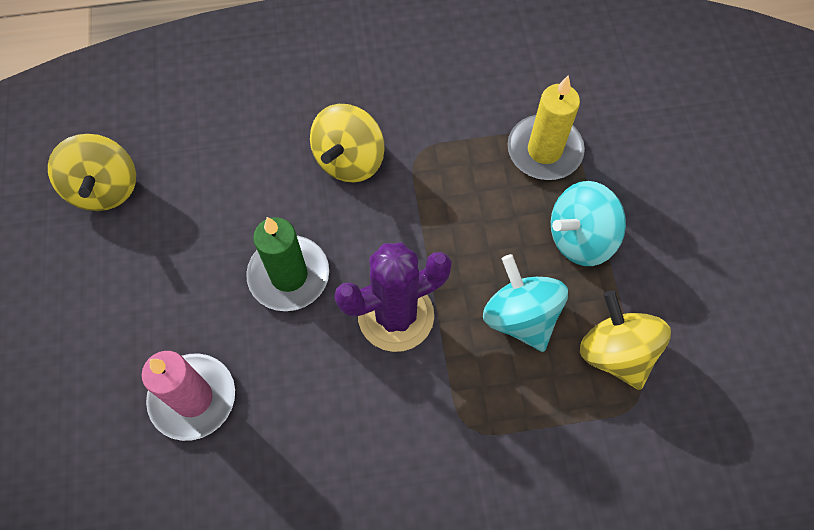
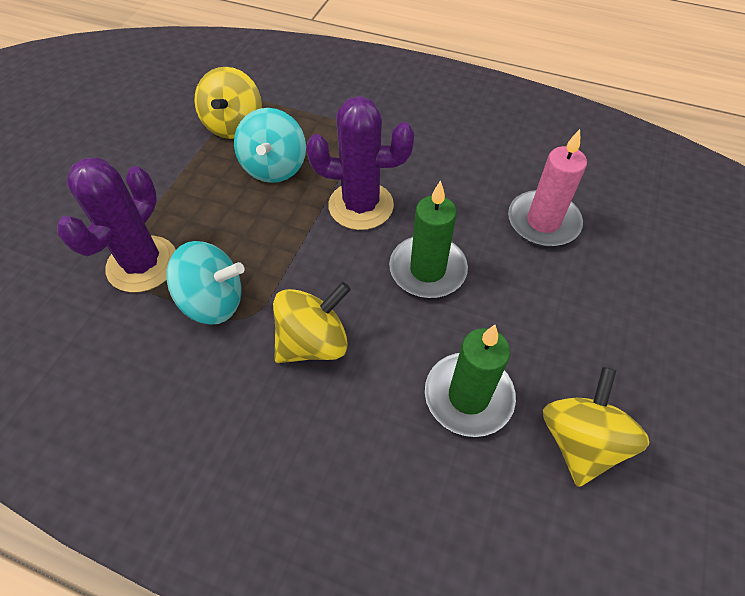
camera: 150 degrees left, 10 degrees down
yellow candle [507,76,585,180] -> purple cactus [57,158,176,292]
turquoise spinning top [551,181,626,266] -> turquoise spinning top moved to [166,241,245,325]
none -> green candle [425,325,516,437]

